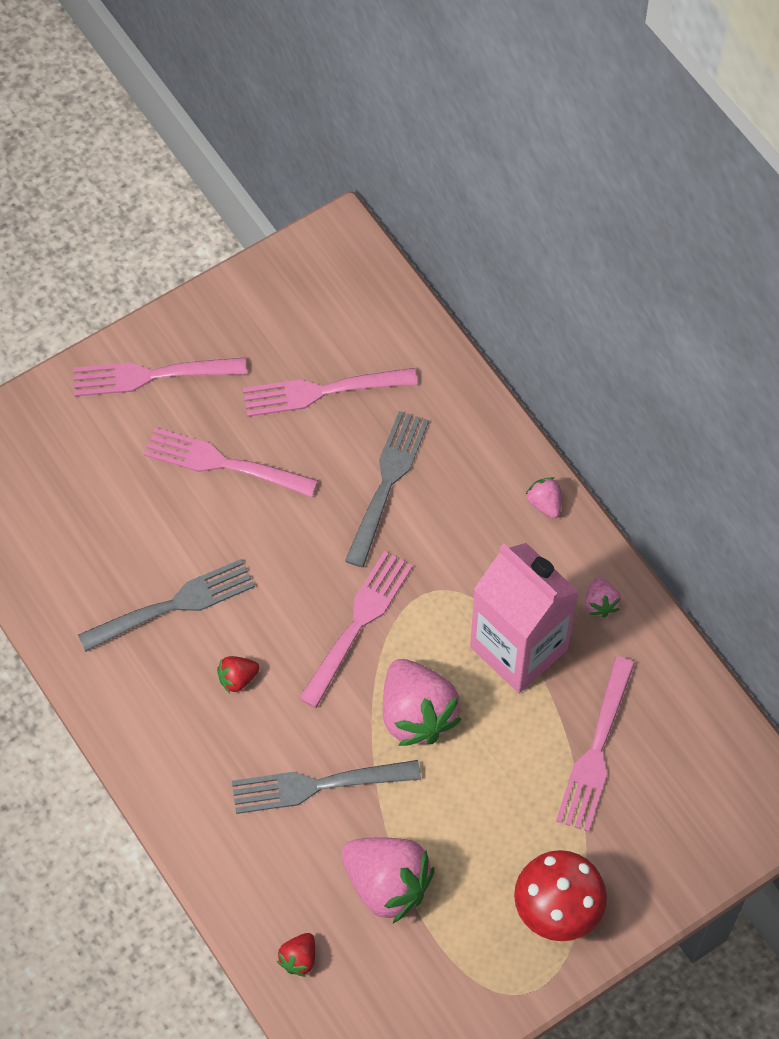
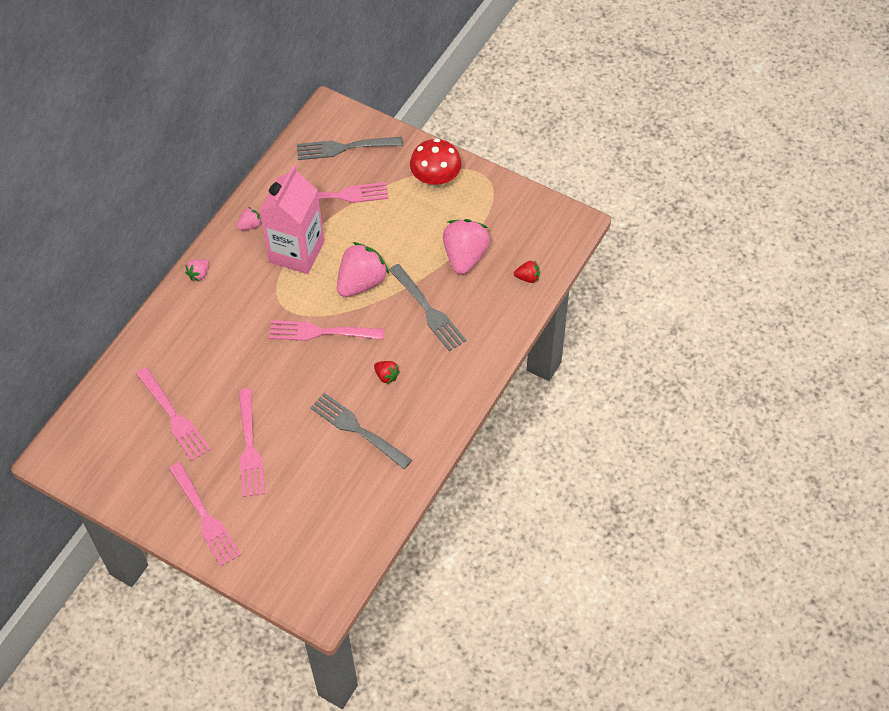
camera: 115 degrees left, 5 degrees down
grey fork [345,411,429,567] -> grey fork moved to [297,137,403,160]

